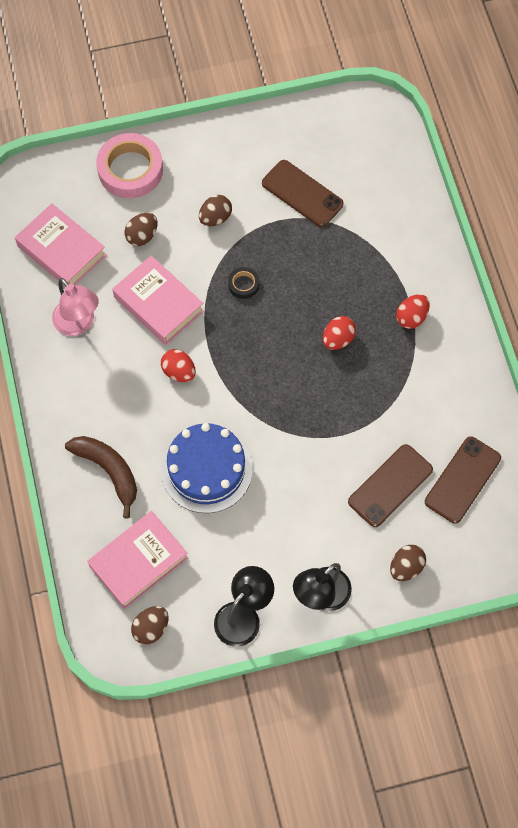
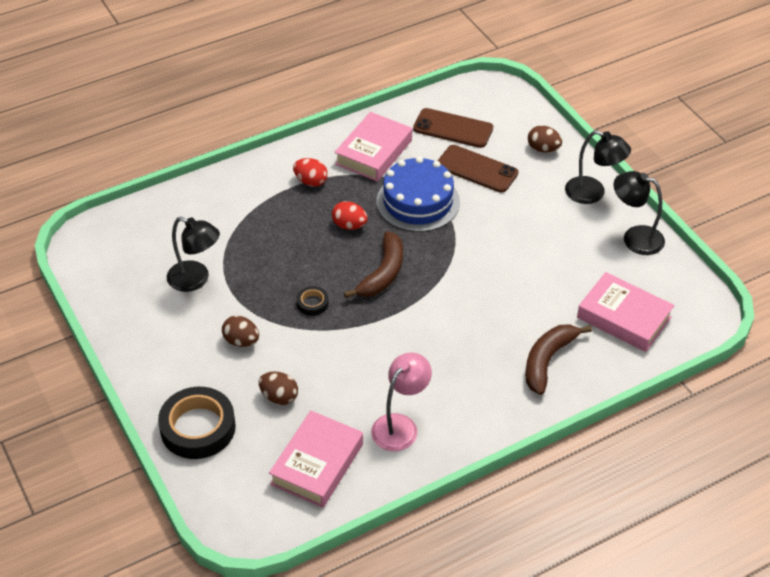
camera: 105 degrees left, 20 degrees down
pink tape [96,133,163,198] -> black tape [158,387,236,459]
pink book [112,256,204,345] -> pink book moved to [335,112,412,181]
brown egg [131,606,168,644] -> none
red egg [161,349,196,382] -> none
blue cake [161,423,253,513] -> blue cake moved to [377,156,460,232]
brown phone [262,160,344,227] -> black lamp [167,217,220,292]
none -> brown banana [344,231,403,298]

